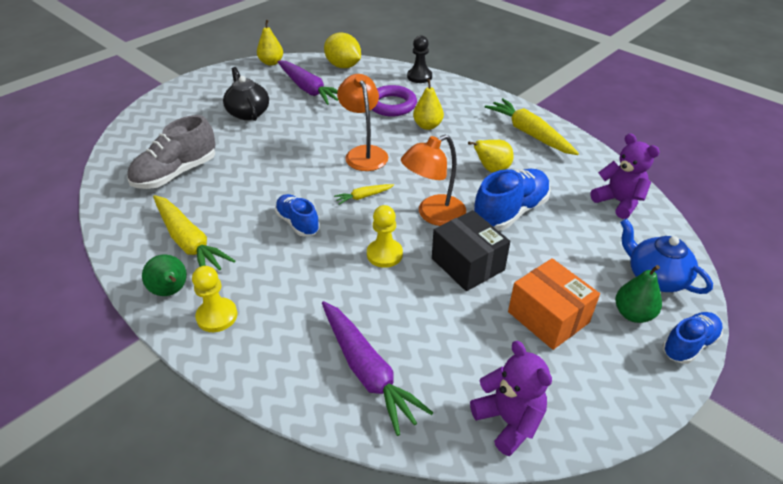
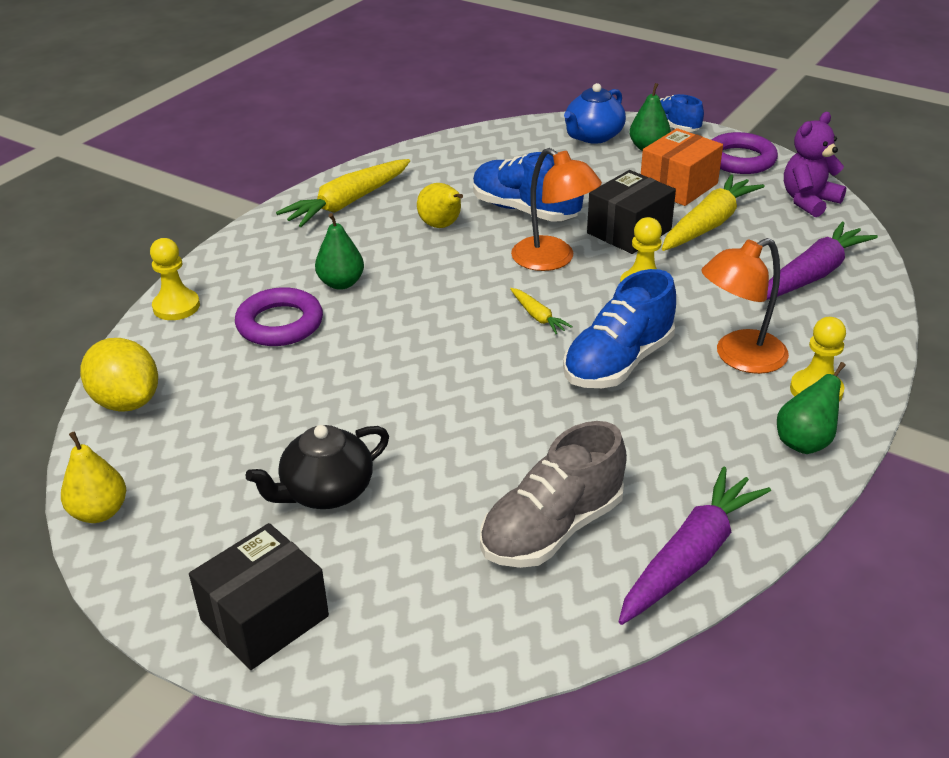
camera: 100 degrees left, 5 degrees down
grey shoe [127,115,215,189] -> grey shoe turned 105 degrees clockwise [480,421,627,568]
yellow carrot [153,195,235,270] -> yellow carrot moved to [662,174,765,251]
blue shoe [275,194,320,236] -> blue shoe [563,269,676,388], size x1.61
purple carrot [278,61,338,105] -> purple carrot moved to [618,466,771,625]
yellow lemon [324,32,361,68] -> yellow lemon turned 75 degrees counterclockwise [80,338,158,412]
orange lamp [337,74,388,171] -> orange lamp moved to [701,238,789,374]
black pawn [407,35,432,83] -> yellow pawn [150,238,200,320]
yellow pear [413,79,444,130] -> green pear [315,213,364,290]
purple teddy bear [590,133,660,219] -> none
none -> black box [189,523,329,670]
none -> purple ring [712,132,778,174]

